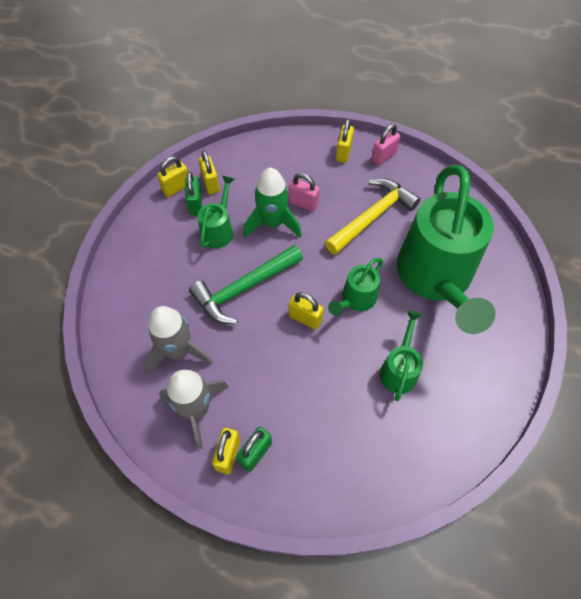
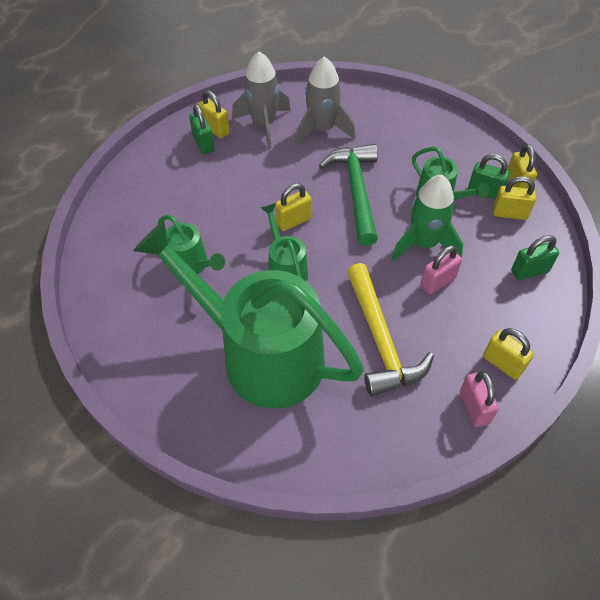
camera: 120 degrees right, 5 degrees down
none -> green padlock [511,235,559,280]

